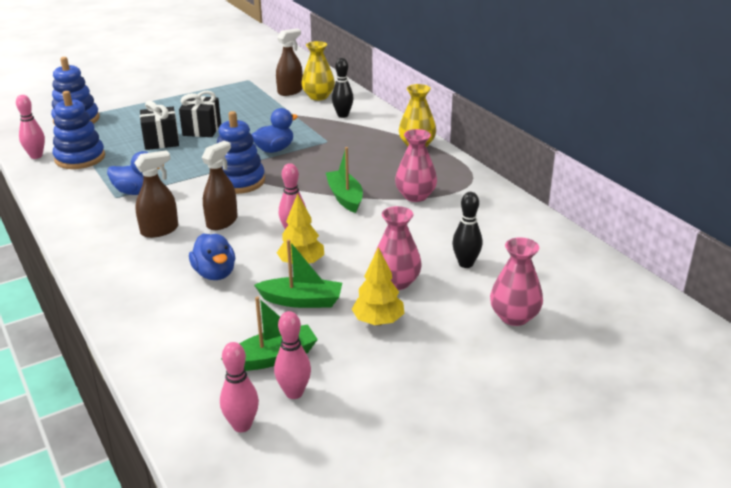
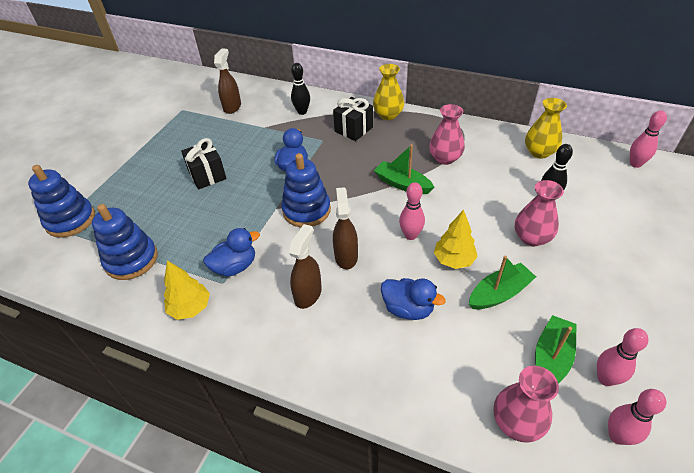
camera: 35 degrees left, 15 degrees up
pink bowling pin [16,95,45,159] -> pink bowling pin moved to [630,110,667,168]
black gift [140,101,179,150] -> black gift moved to [333,97,373,141]
yellow vase [302,41,335,100] -> yellow vase moved to [525,98,567,159]
yellow tree [352,247,404,325] -> yellow tree moved to [164,260,210,320]
pink vase [490,237,543,326] -> pink vase moved to [494,365,559,443]

